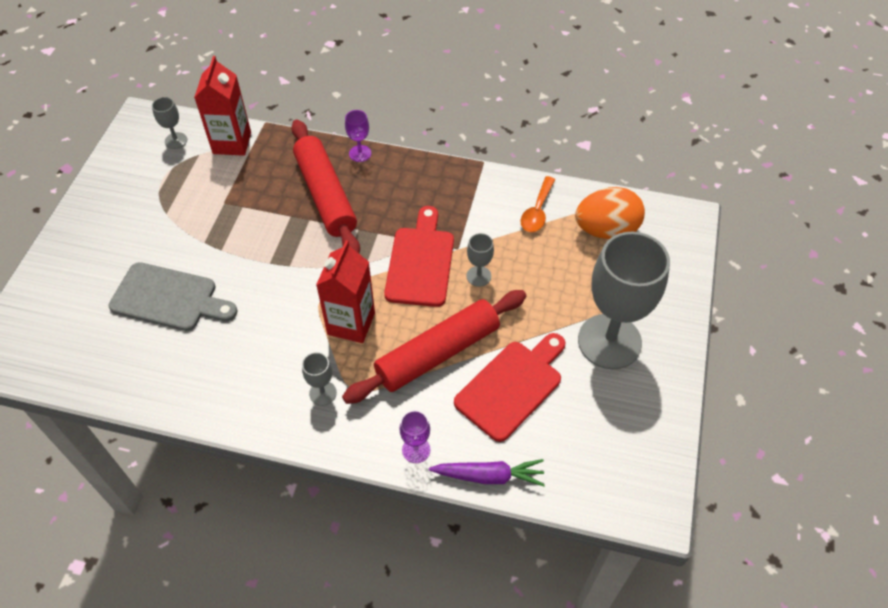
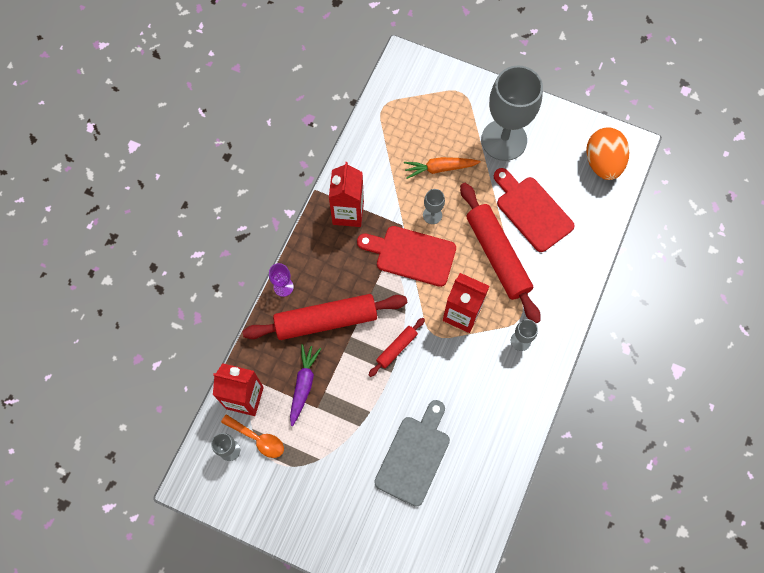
camera: 80 degrees left, 15 degrees up
purple goblet [400,410,430,463] -> none
purple carrot [429,459,545,486] -> purple carrot moved to [290,344,321,426]
orange spoon [521,176,555,232] -> orange spoon moved to [221,414,284,458]
orange egg [575,187,645,240] -> orange egg moved to [586,127,629,180]
none -> red carton [329,162,364,227]
none -> red rolling pin [369,318,425,377]
none -> orange carrot [404,157,481,179]

